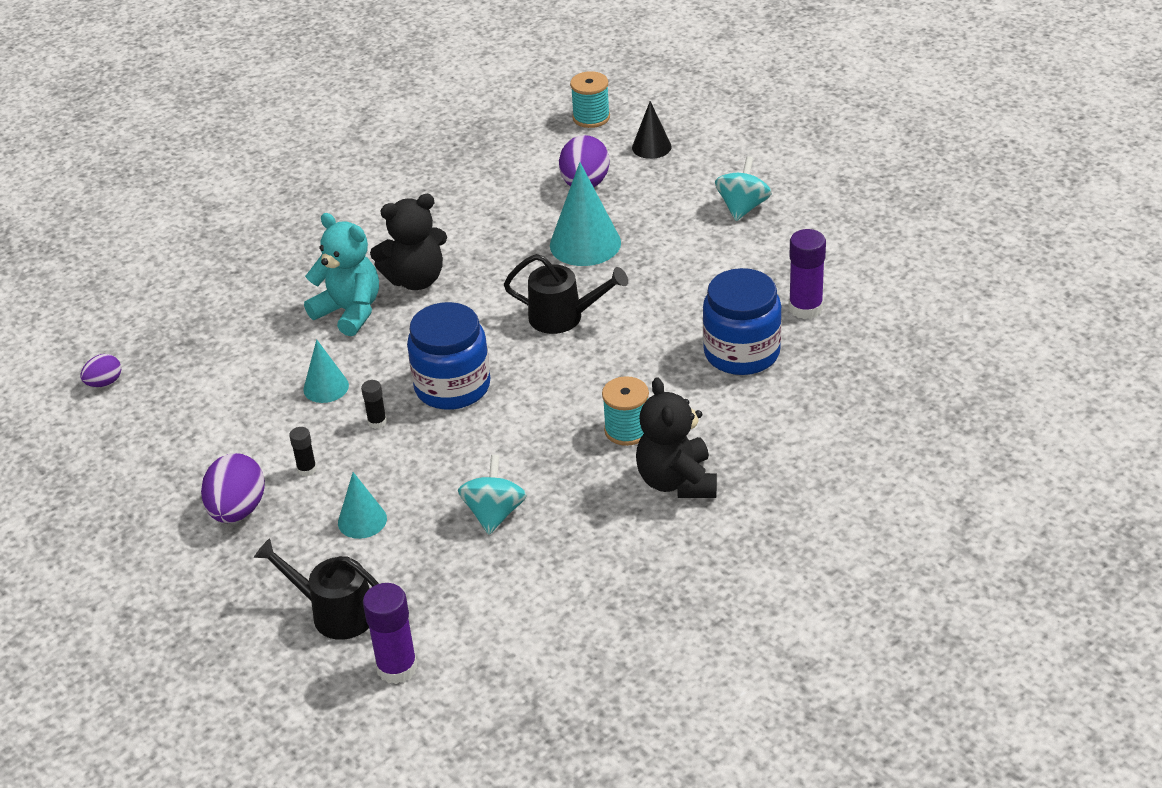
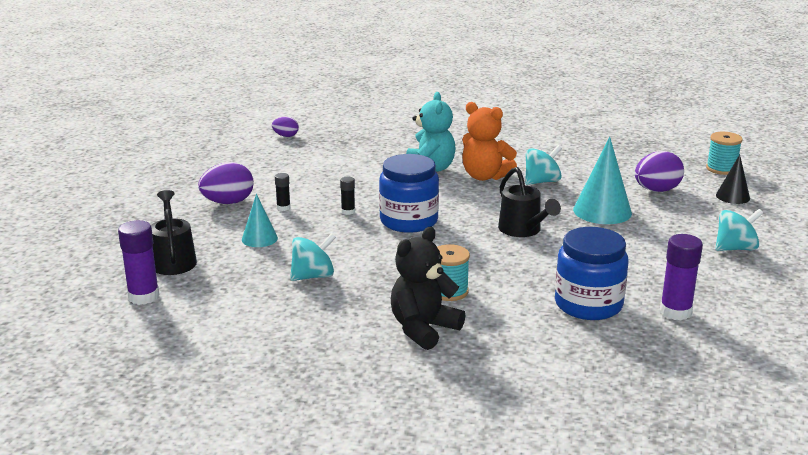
camera: 50 degrees right, 15 degrees down
turquoise cone [303,339,349,403] -> none
black teddy bear [370,194,447,290] -> orange teddy bear [462,102,517,181]
none -> turquoise spinning top [525,145,562,185]

